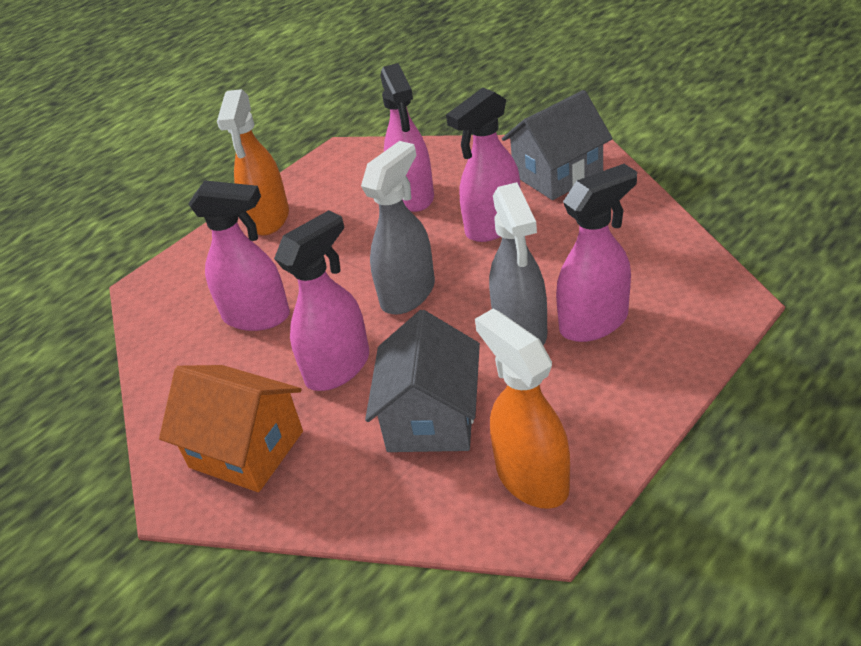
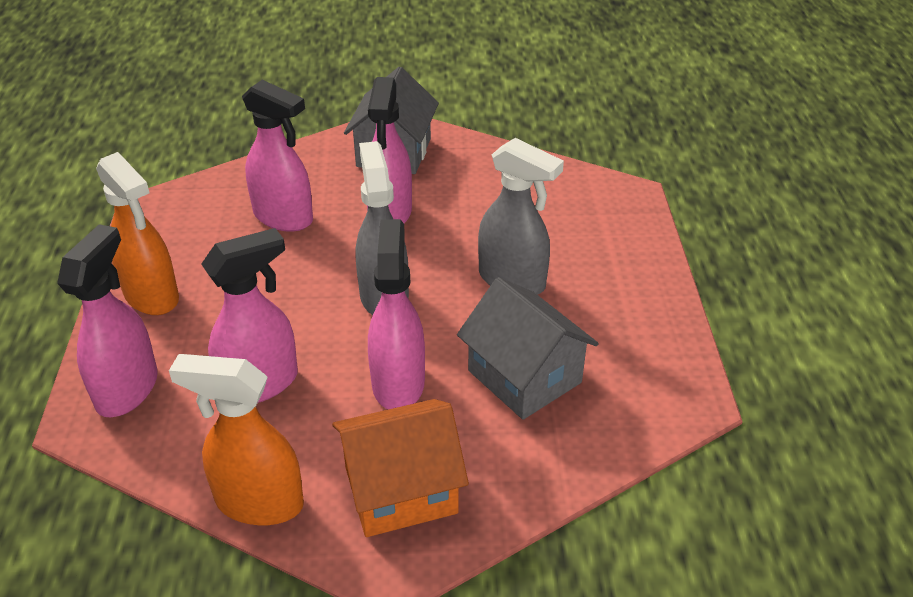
camera: 50 degrees left, 0 degrees up
orange spray bottle [475,309,570,509] -> orange spray bottle moved to [169,354,304,525]
pink spray bottle [556,164,637,342] -> pink spray bottle moved to [57,224,158,417]

